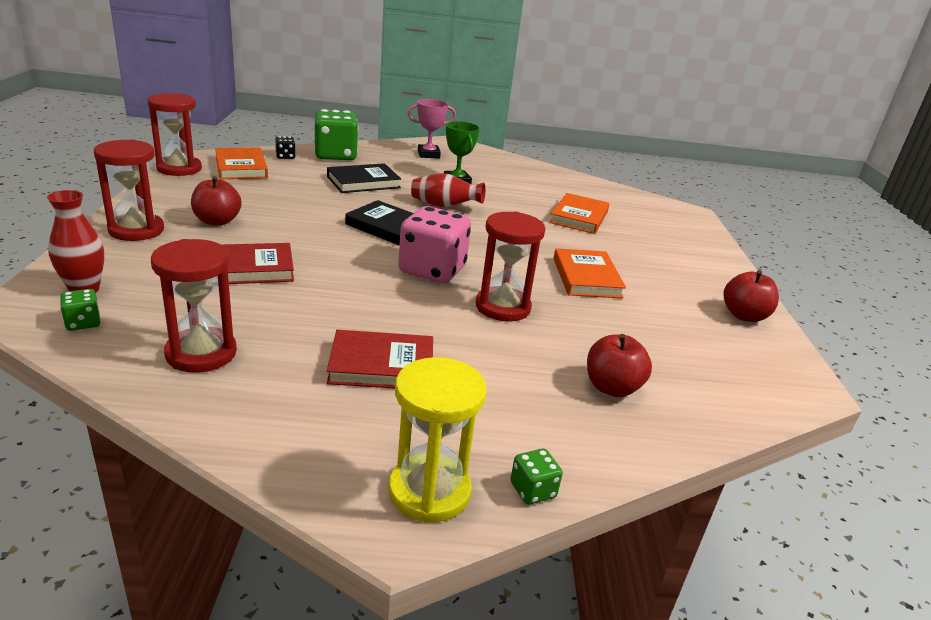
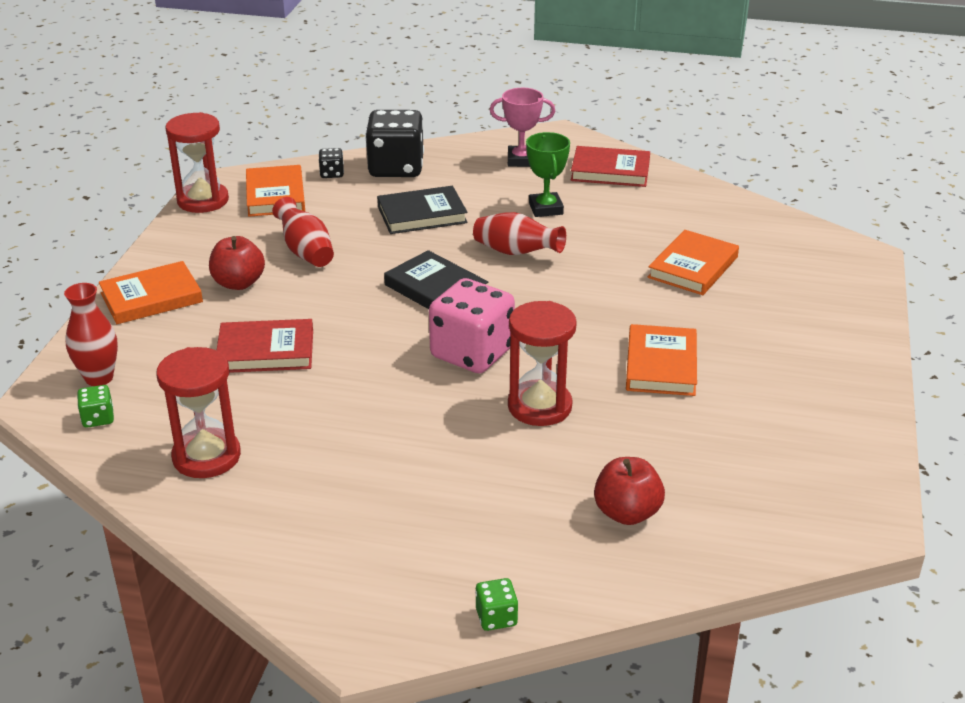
camera: 15 degrees right, 5 degrees up
red hourglass [94,139,164,241] -> orange book [99,261,203,324]
green dice [314,109,358,160] -> black dice [365,110,424,177]
red book [327,330,433,388] -> red book moved to [571,146,650,187]
yellow hourglass [389,357,487,523] -> none
red apple [723,270,779,322] -> none
none -> red vase [272,197,334,267]

